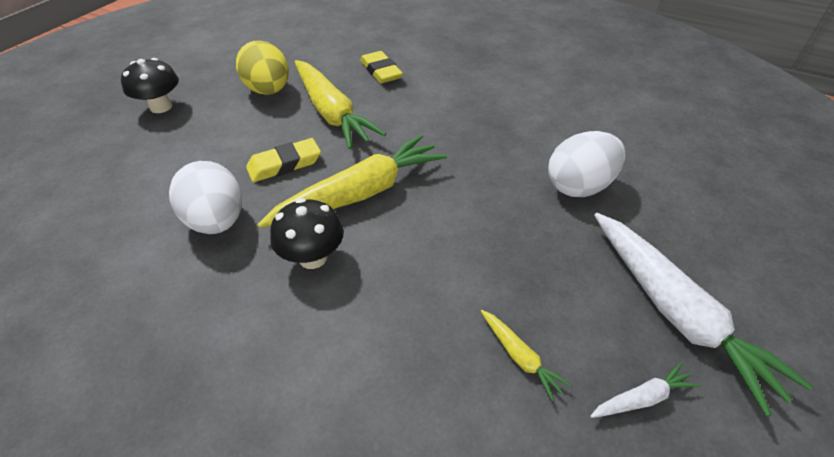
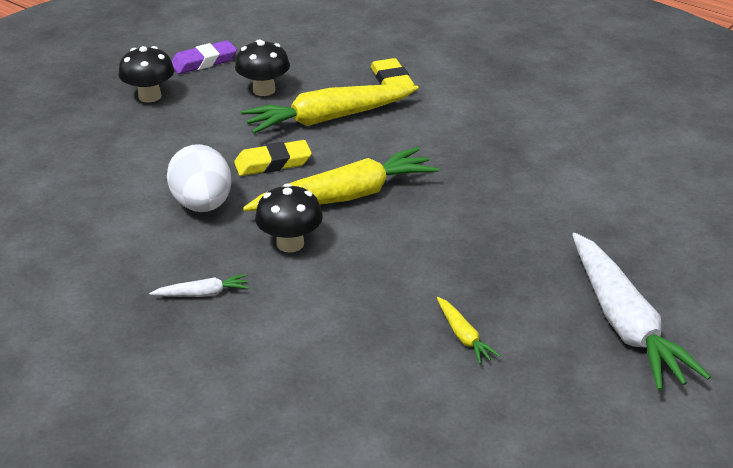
camera: 10 degrees right, 10 degrees down
yellow egg [236,40,289,95] -> black mushroom [235,40,290,96]
yellow carrot [295,60,386,149] -> yellow carrot turned 90 degrees clockwise [241,84,418,134]
white egg [548,131,625,197] -> none
white carrot [590,362,701,418] -> white carrot moved to [149,274,250,297]
none -> purple eraser [172,40,237,74]

